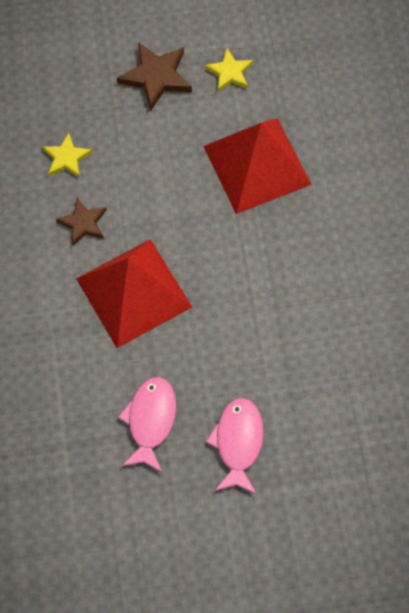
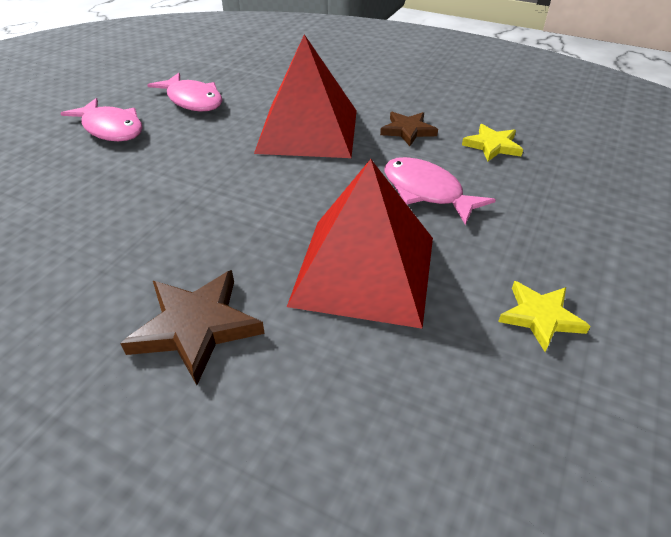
camera: 125 degrees right, 25 degrees down
brown star [117,42,192,111] -> brown star moved to [120,270,265,385]
none -> pink fish [384,157,496,225]

